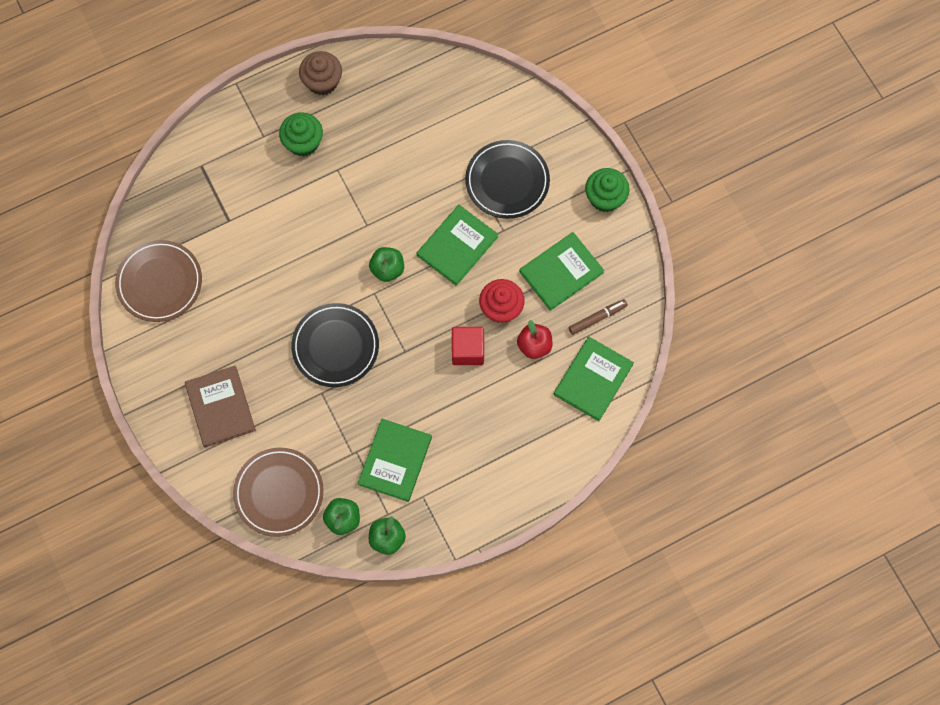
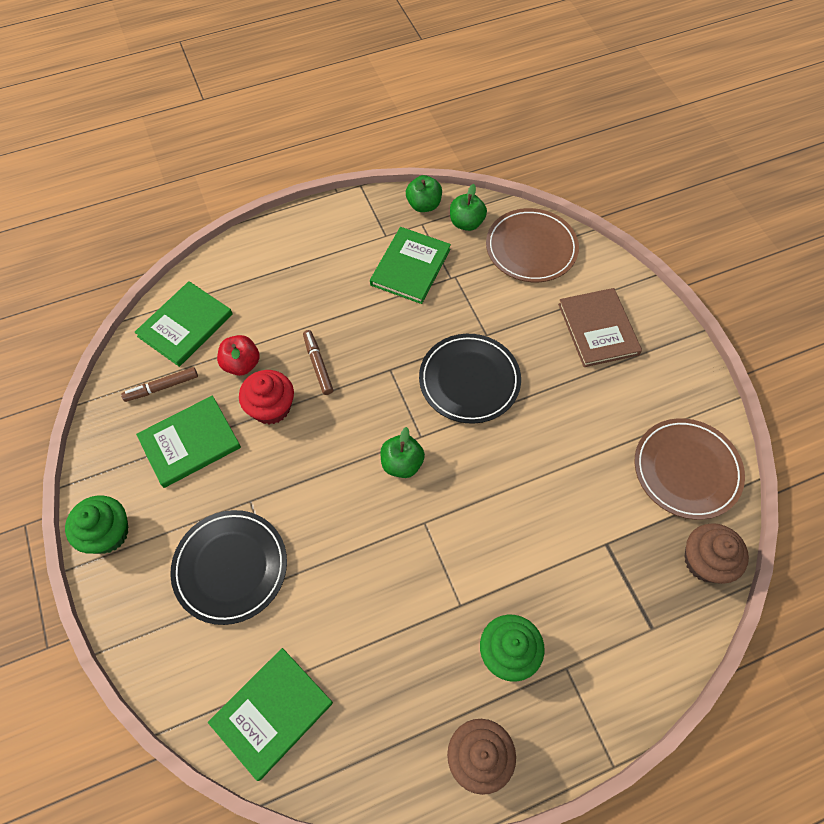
camera: 175 degrees left, 10 degrees down
green book [417,205,498,286] -> green book moved to [208,648,333,781]
red cube [452,327,484,365] -> brown marker [303,330,333,395]
none -> brown cupcake [684,523,749,584]

